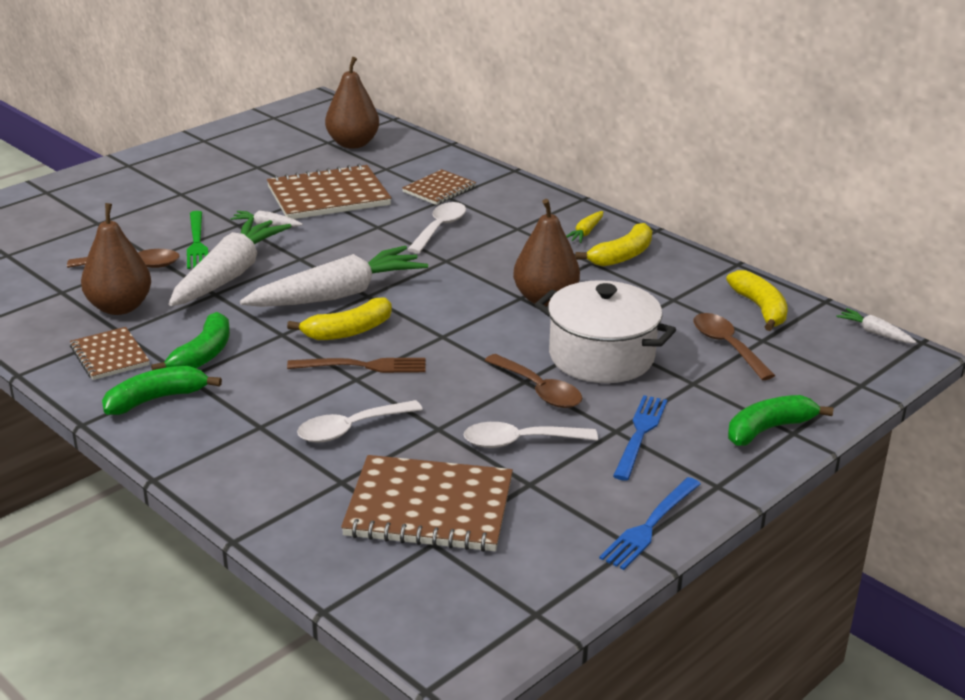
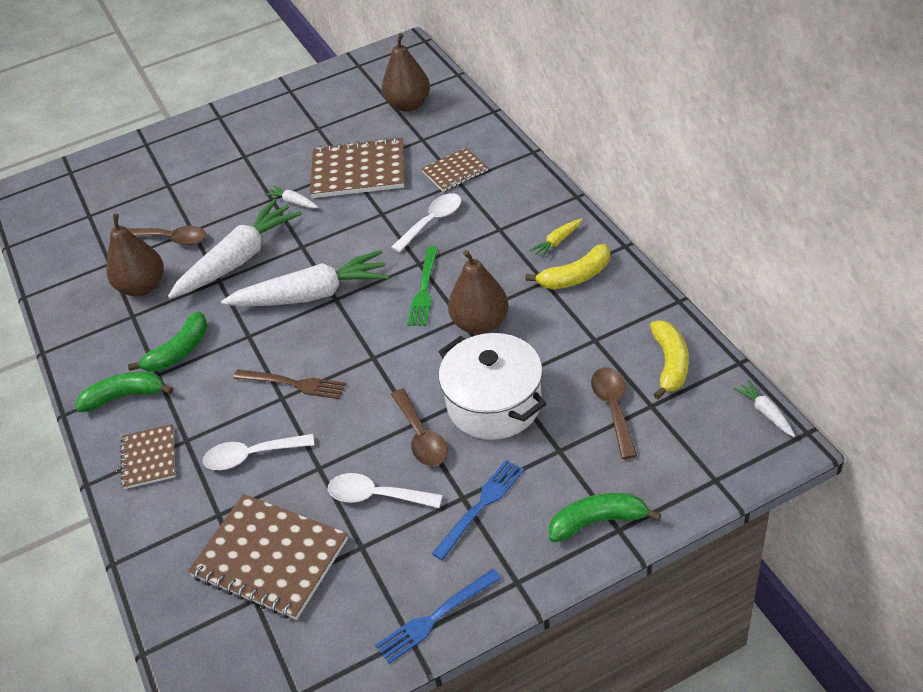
camera: 25 degrees right, 15 degrees up
brown notebook [70,327,150,380] -> brown notebook moved to [121,424,176,489]
green fork [187,211,208,269] -> green fork moved to [407,246,438,326]
yellow banana [287,298,392,340] -> none

